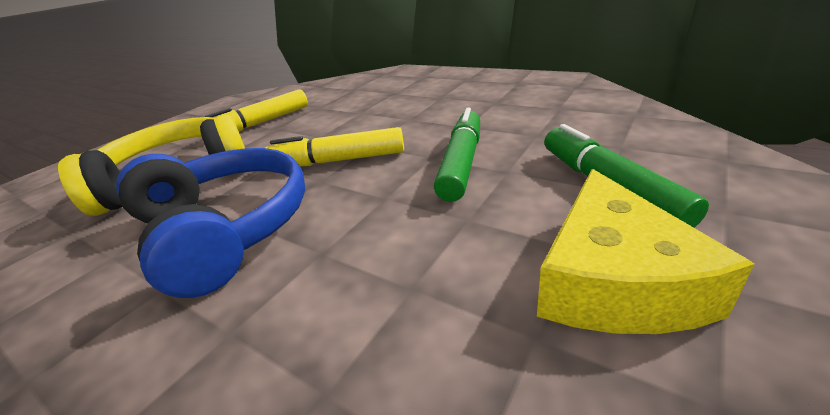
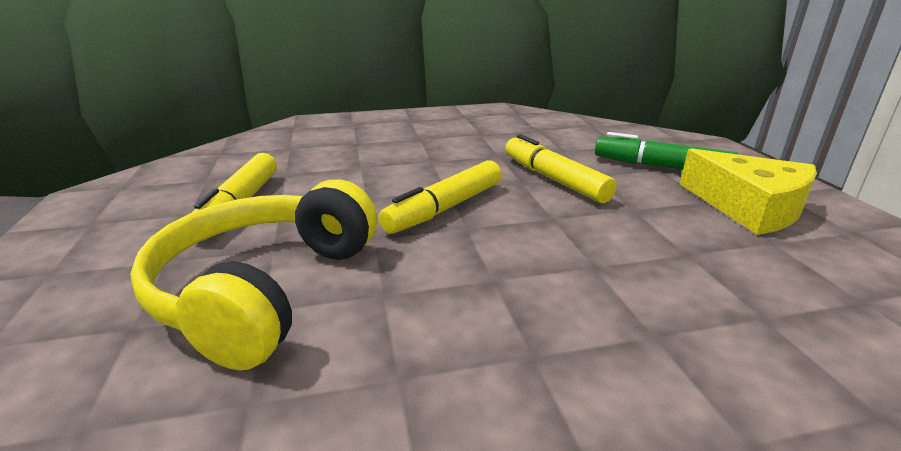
camera: 50 degrees left, 5 degrees down
blue headphones [116,148,305,298] -> none
green marker [434,108,480,202] -> yellow marker [505,134,617,203]

